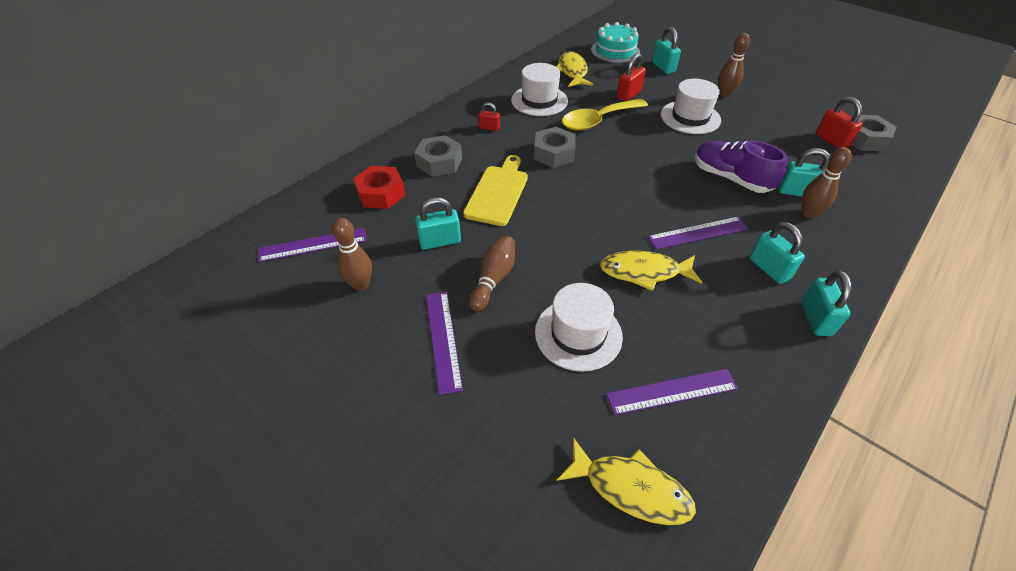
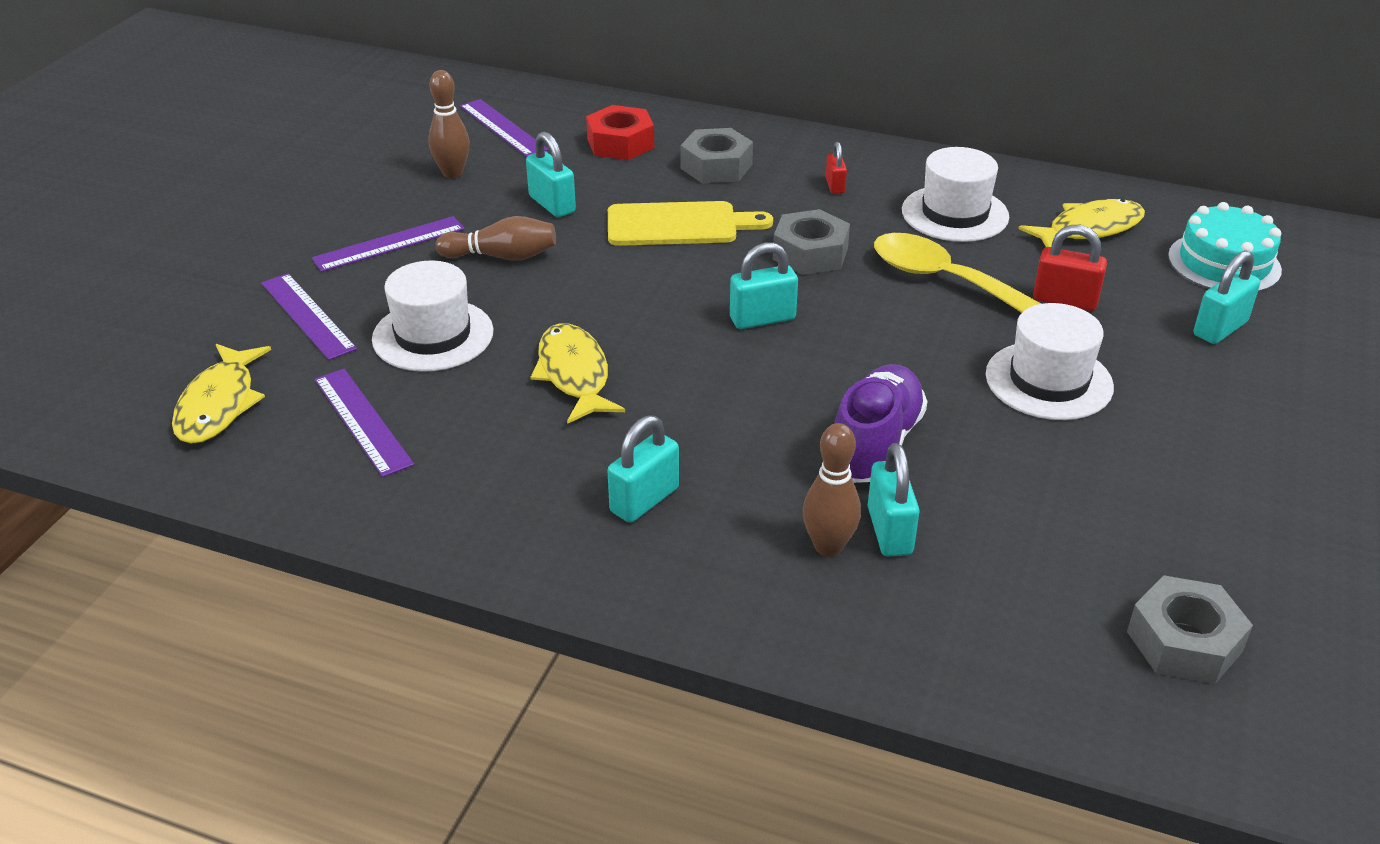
camera: 70 degrees right, 10 degrees down
purple ruler [648,217,749,250] -> purple ruler moved to [261,273,357,360]
brown bowling pin [718,33,750,97] -> none
turquoise padlock [801,270,852,336] -> turquoise padlock moved to [730,243,798,329]
red padlock [816,97,863,148] -> none

